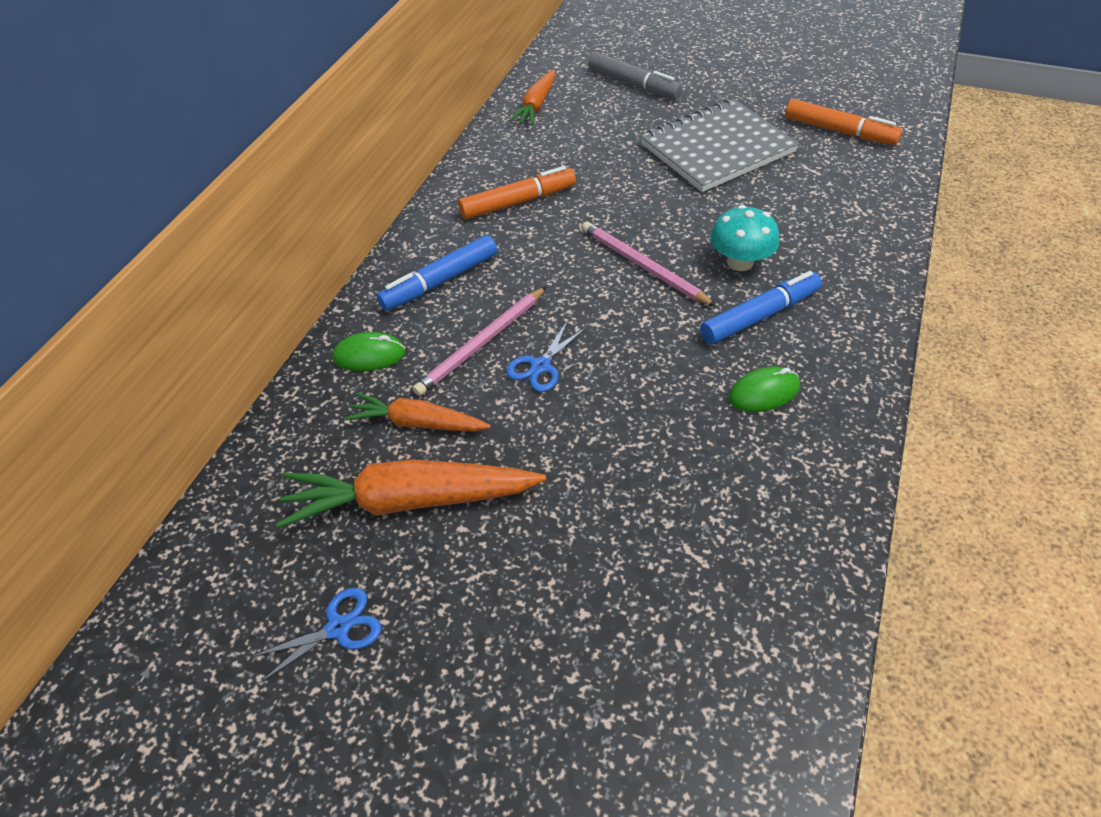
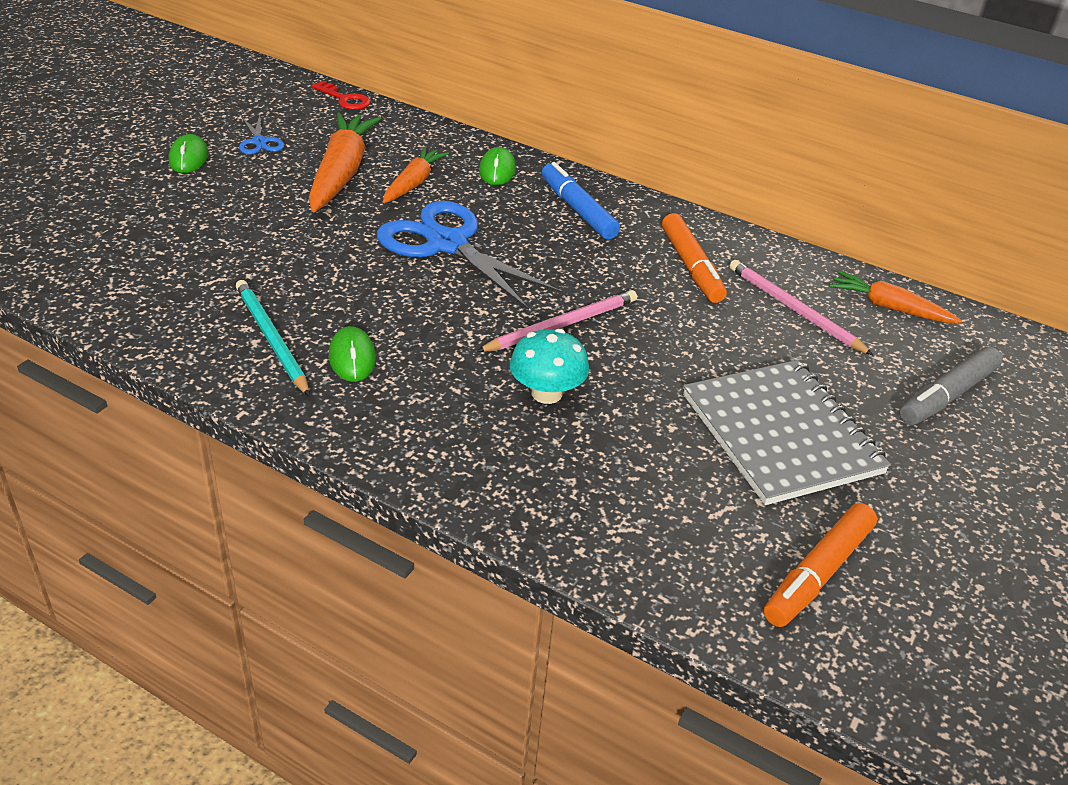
camera: 95 degrees right, 10 degrees down
pink pencil [412,287,546,396] -> pink pencil moved to [729,260,873,355]
blue scissors [506,320,586,392] -> blue scissors [377,201,563,310], size x2.21
blue marker [700,271,822,344] -> none
none -> green mouse [169,134,208,173]
none -> turquoise pencil [236,280,310,397]
none -> red key [311,81,371,110]

